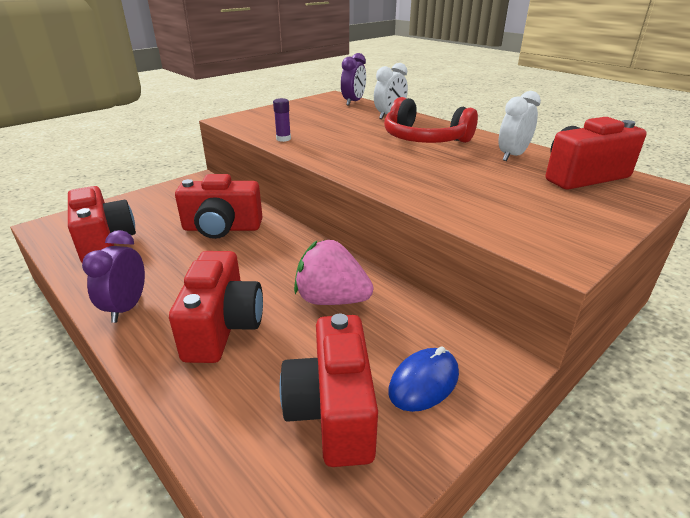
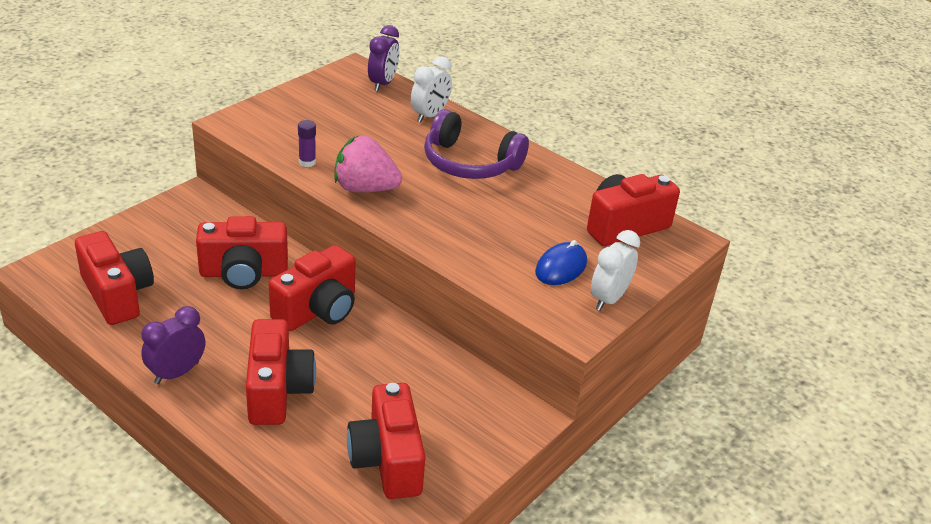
camera: 10 degrees left, 5 degrees up
purple clock [82,230,145,323] -> purple clock turned 45 degrees clockwise [141,306,205,384]
pink strawberry [294,240,373,305] -> pink strawberry moved to [334,136,402,192]
red headphones [384,97,478,143] -> purple headphones [424,109,529,179]
blue mouse [388,346,459,412] -> blue mouse moved to [535,240,587,285]
white clock [498,91,541,161] -> white clock moved to [591,230,640,311]
none -> red camera [269,245,356,331]

